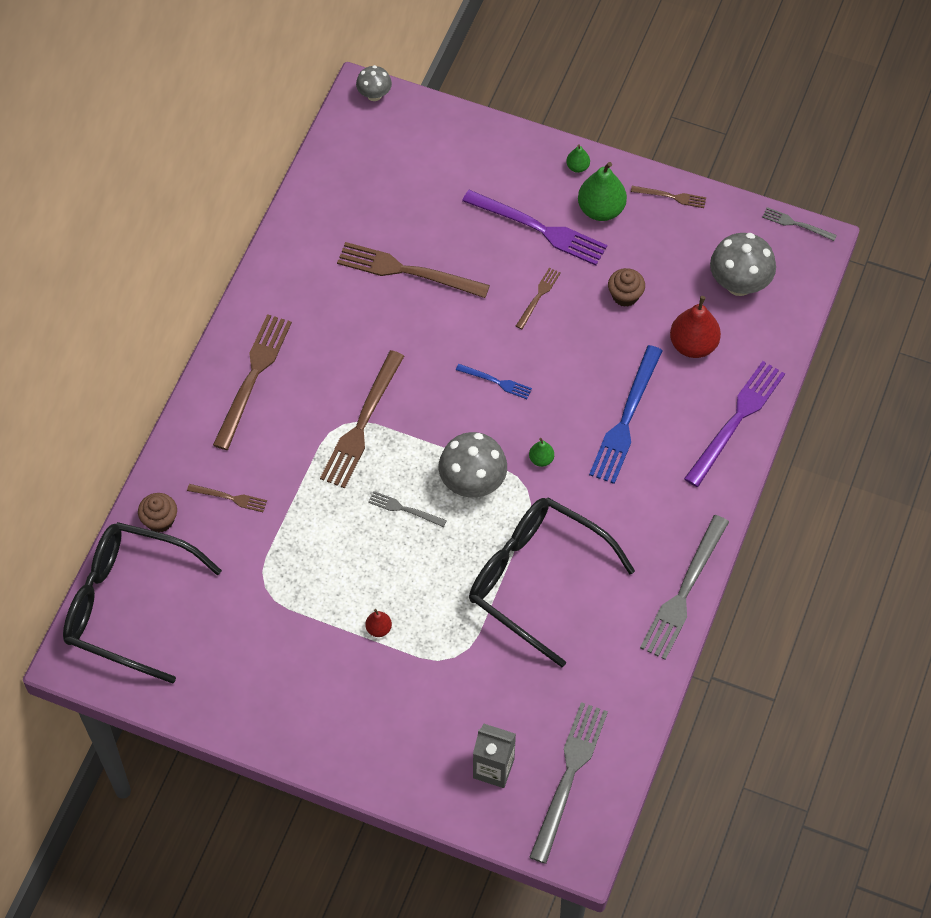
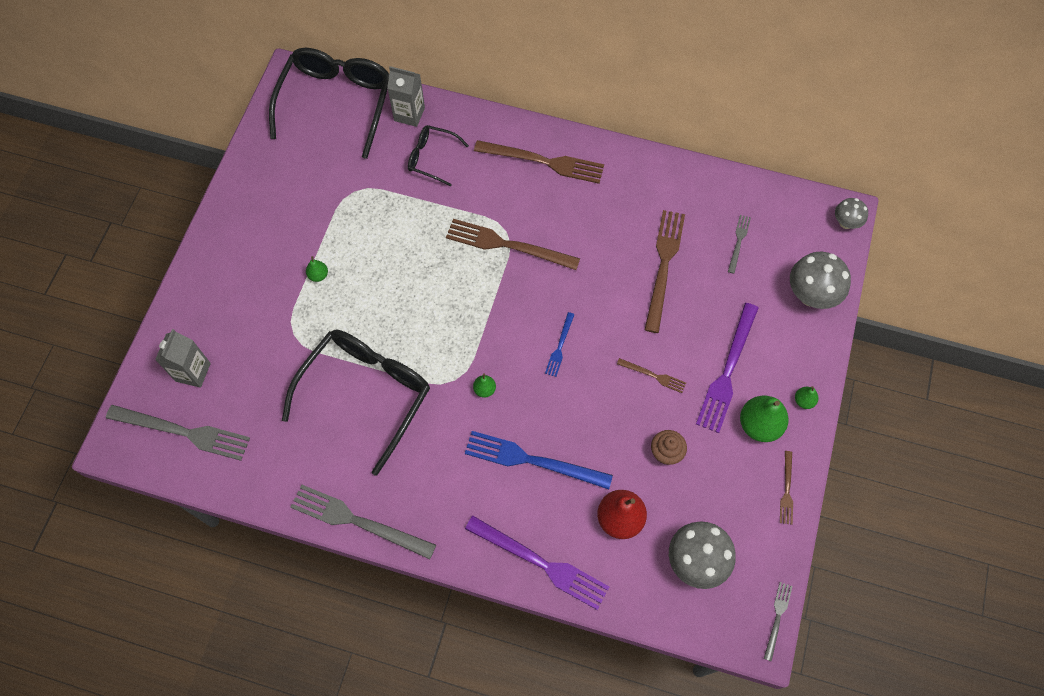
camera: 85 degrees right, 5 degrees up
brown cupcake [138,493,177,532] -> grey carton [387,66,425,127]
brown fork [187,484,267,512] -> black glasses [408,125,469,187]
red pear [365,609,392,637] -> green pear [306,256,328,282]
grey fork [368,491,447,527] -> grey fork moved to [728,215,751,274]
grey mushroom [439,432,507,497] -> grey mushroom moved to [790,252,851,309]

